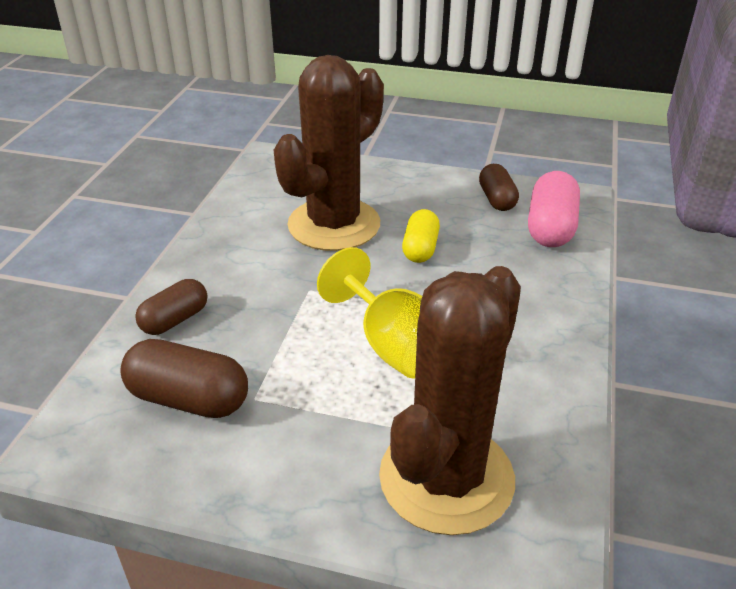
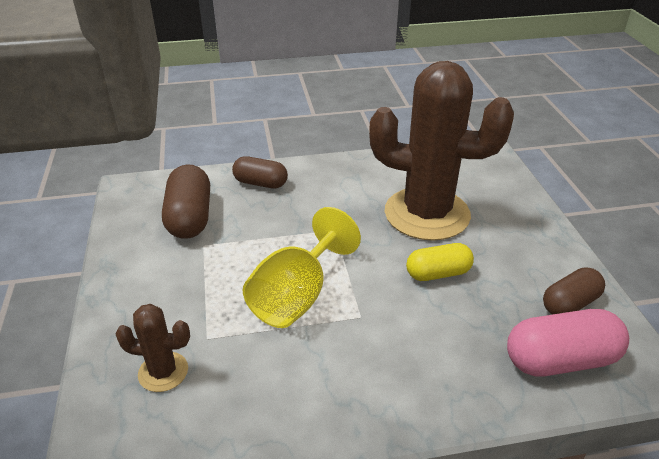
camera: 65 degrees right, 0 degrees up
brown cactus [379,266,521,535] -> brown cactus [115,304,190,392], size x0.44

